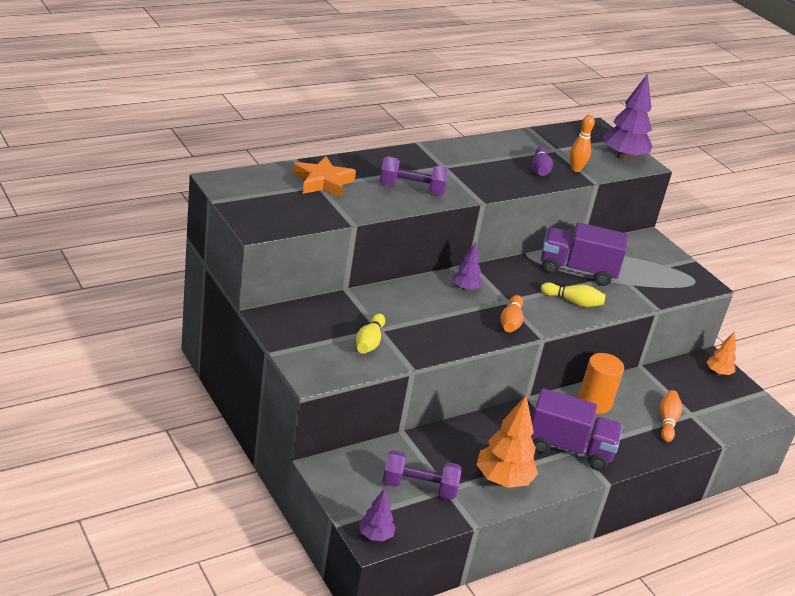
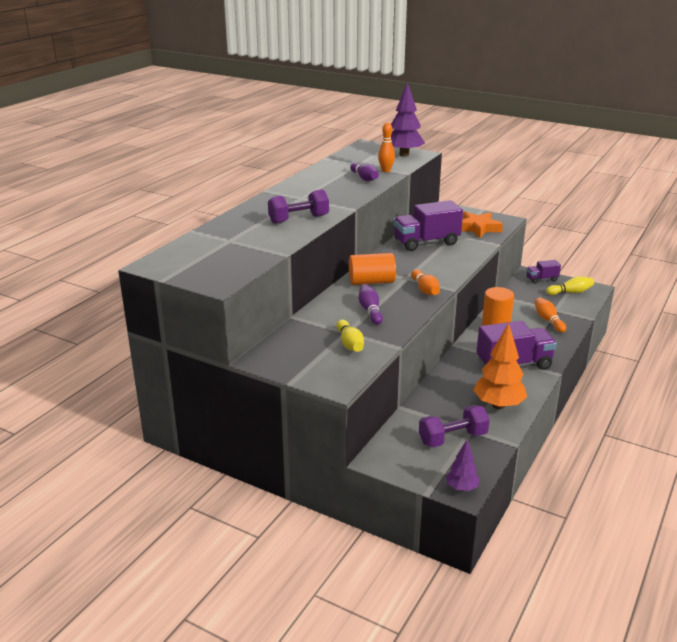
camera: 25 degrees left, 5 degrees down
orange star [293,156,356,198] -> orange star moved to [462,212,503,238]
purple tree [453,242,483,291] -> orange cylinder [349,253,396,285]
yellow bowling pin [541,282,605,307] -> yellow bowling pin moved to [546,276,594,295]
orange tree [707,331,736,375] -> purple truck [527,260,561,284]
none -> purple bowling pin [359,284,383,325]

